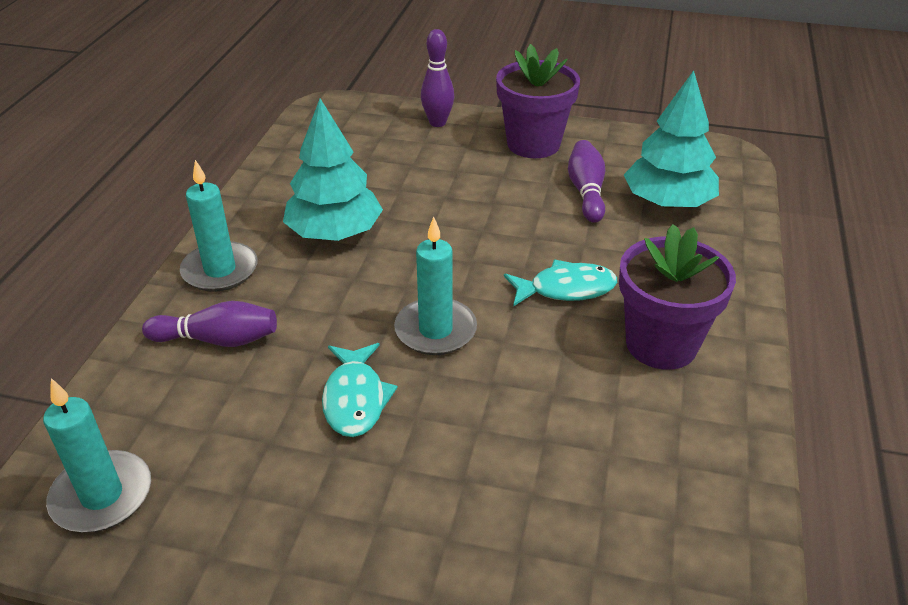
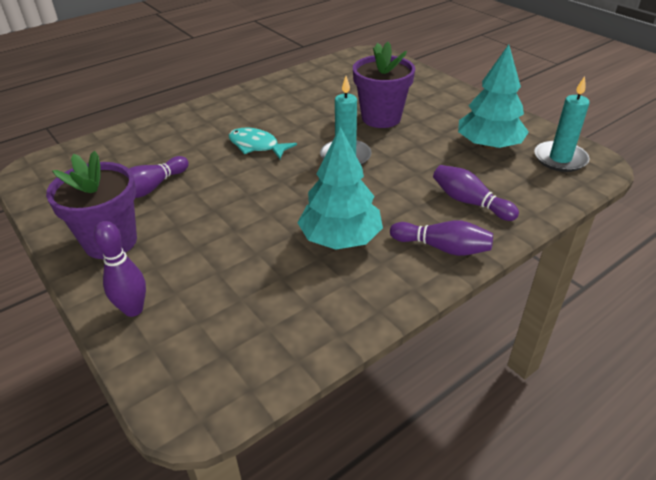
camera: 140 degrees left, 0 degrees up
turquoise candle [180,160,258,292] -> purple bowling pin [390,220,493,256]
turquoise fish [322,343,398,437] -> none
purple flower pot [619,224,736,370] -> purple flower pot moved to [353,42,415,128]
turquoise tree [624,71,719,208] -> turquoise tree moved to [458,44,529,150]

